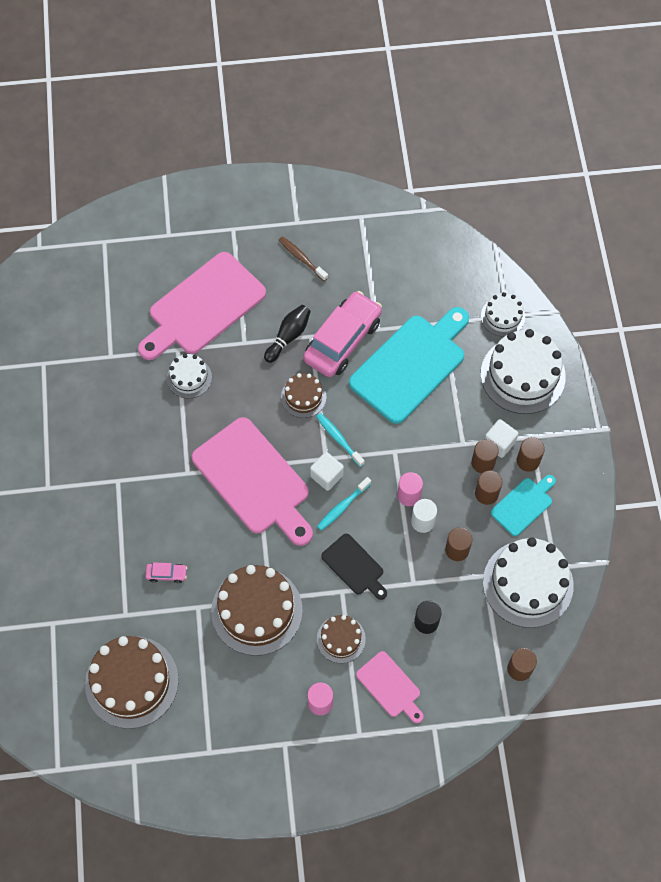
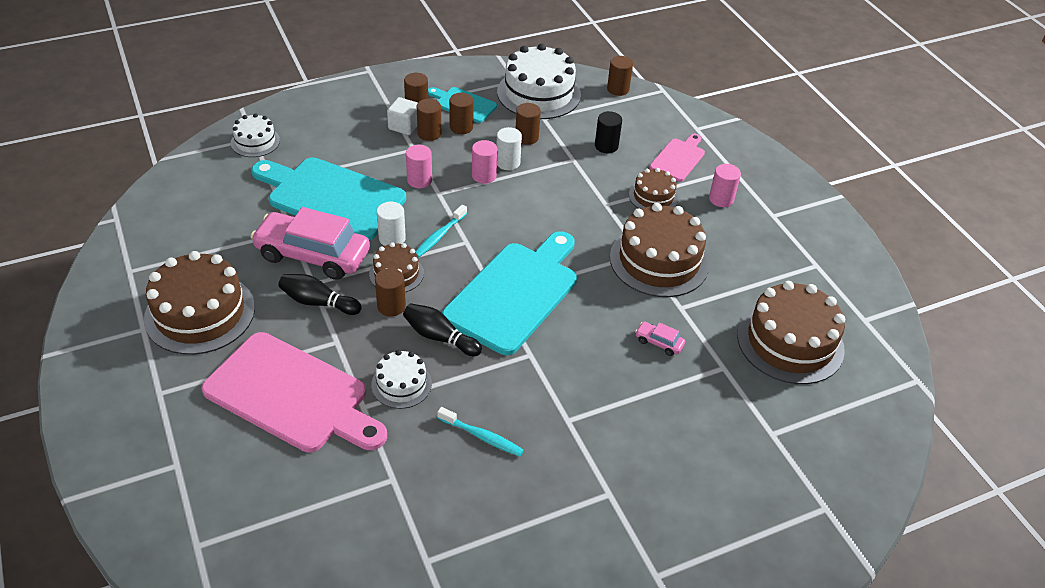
camera: 110 degrees left, 20 degrees down
pink car [145,562,187,583] -> pink car turned 45 degrees counterclockwise [635,322,685,356]
pink cutting board [192,417,313,546] -> turquoise cutting board [442,231,577,355]
brown toothbrush [279,236,328,281] -> brown cake [144,251,255,355]
white cube [310,452,344,491] -> none
turquoise toothbrush [317,477,371,531] -> turquoise toothbrush moved to [437,407,524,456]
black cutting board [321,534,387,600] -> none
white cake [481,329,566,414] -> none
none -> brown cylinder [375,268,406,317]
none -> white cylinder [377,202,406,246]
none -> black bowling pin [403,303,482,356]
none -> pink cylinder [406,144,432,188]

